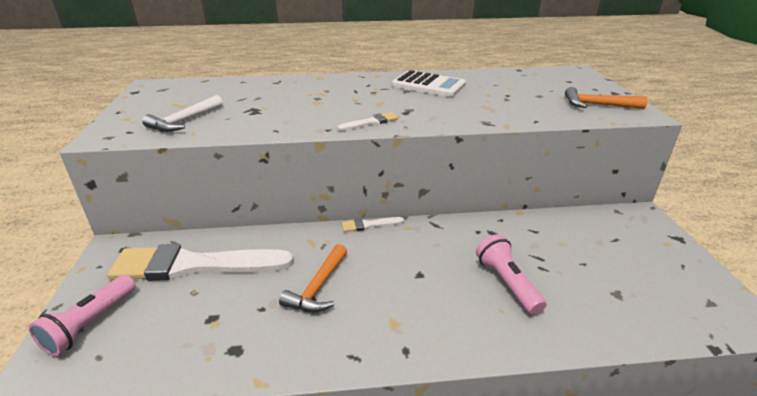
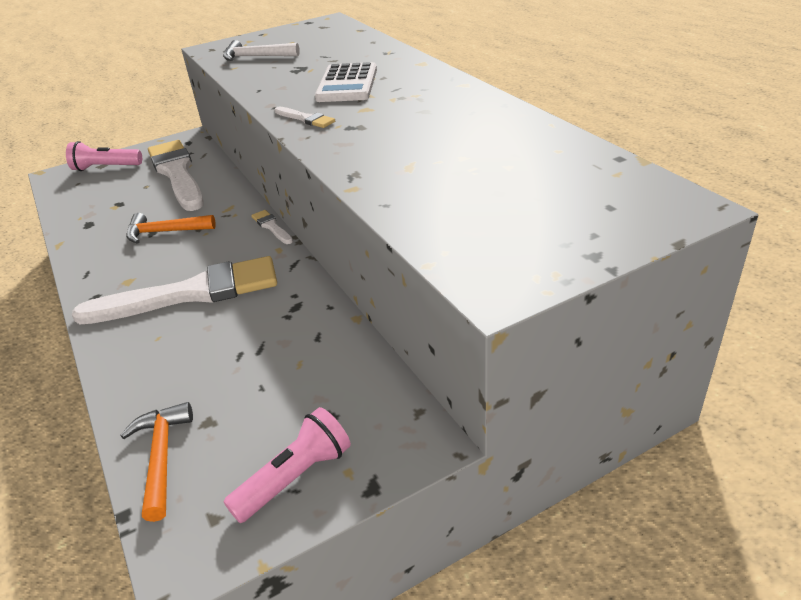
camera: 70 degrees right, 5 degrees up
white calculator [392,70,466,97] -> white calculator moved to [315,62,377,102]
pink flashlight [476,234,546,315] -> pink flashlight moved to [223,407,351,523]
orange hammer [565,87,648,109] -> orange hammer moved to [121,402,193,522]
none -> white brush [72,256,277,324]

